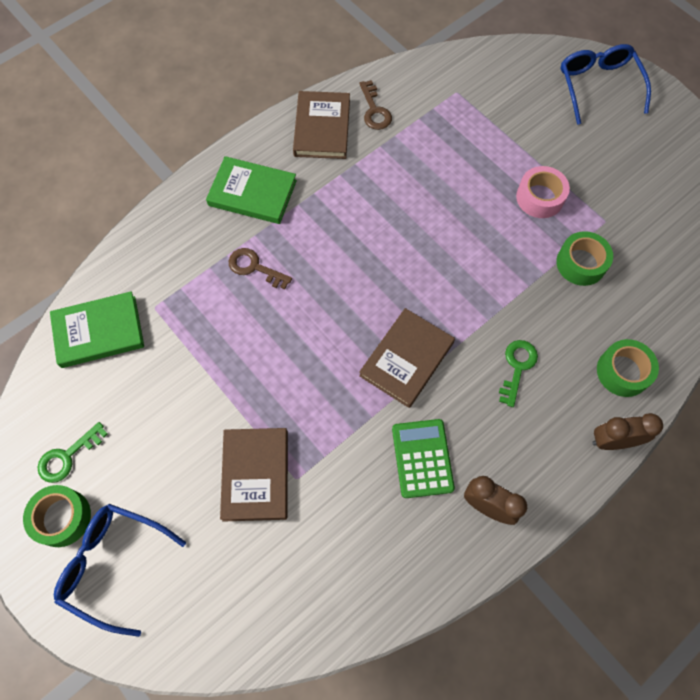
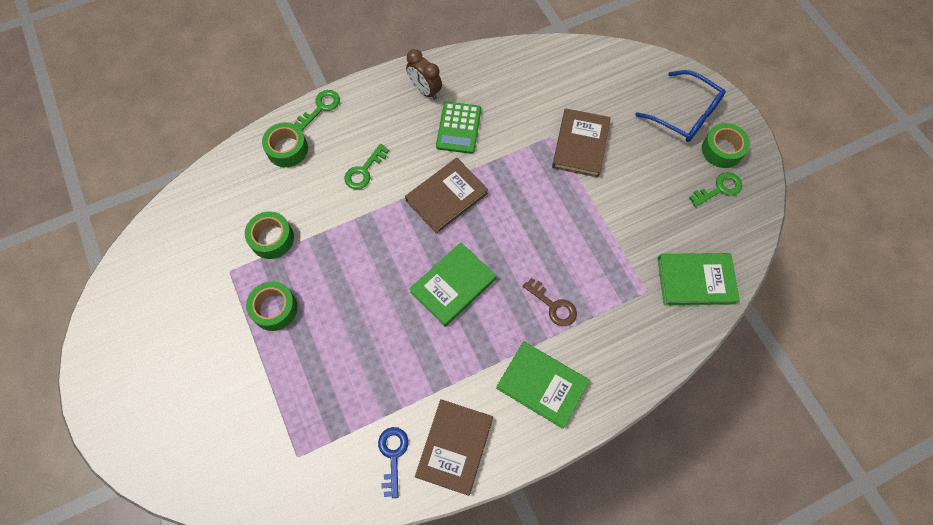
camera: 165 degrees left, 0 degrees up
brown key [359,80,392,130] -> blue key [378,427,409,498]
pink tape [516,166,570,218] -> green tape [246,281,297,331]
blue glasses [561,44,651,125] -> none
brown clock [592,413,663,450] -> green key [294,90,340,131]
none -> green book [409,242,496,327]

